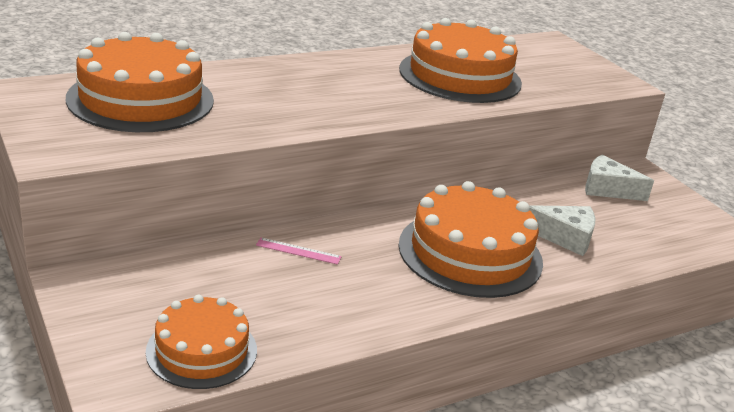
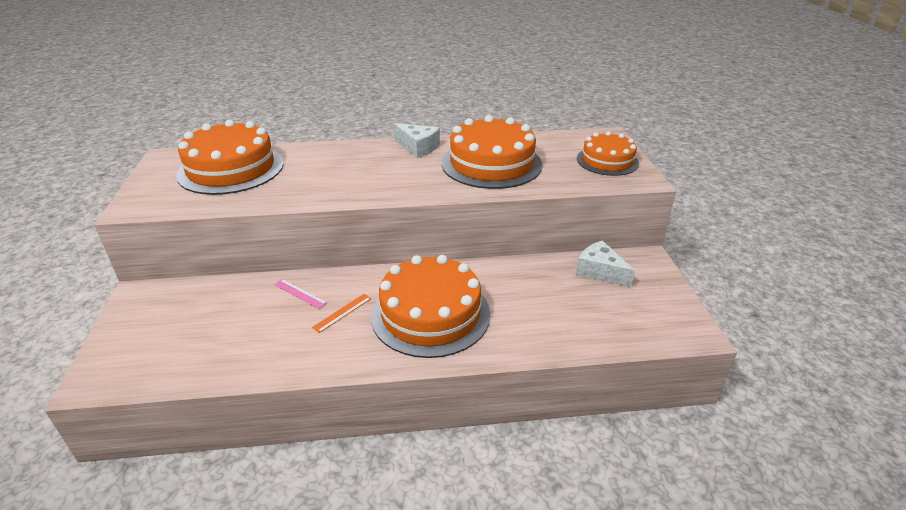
camera: 25 degrees right, 5 degrees up
orange cake [146,295,257,389] -> orange cake moved to [577,131,639,176]
white cheese [529,205,595,256] -> white cheese moved to [394,123,440,158]
none -> orange ruler [312,294,371,333]

